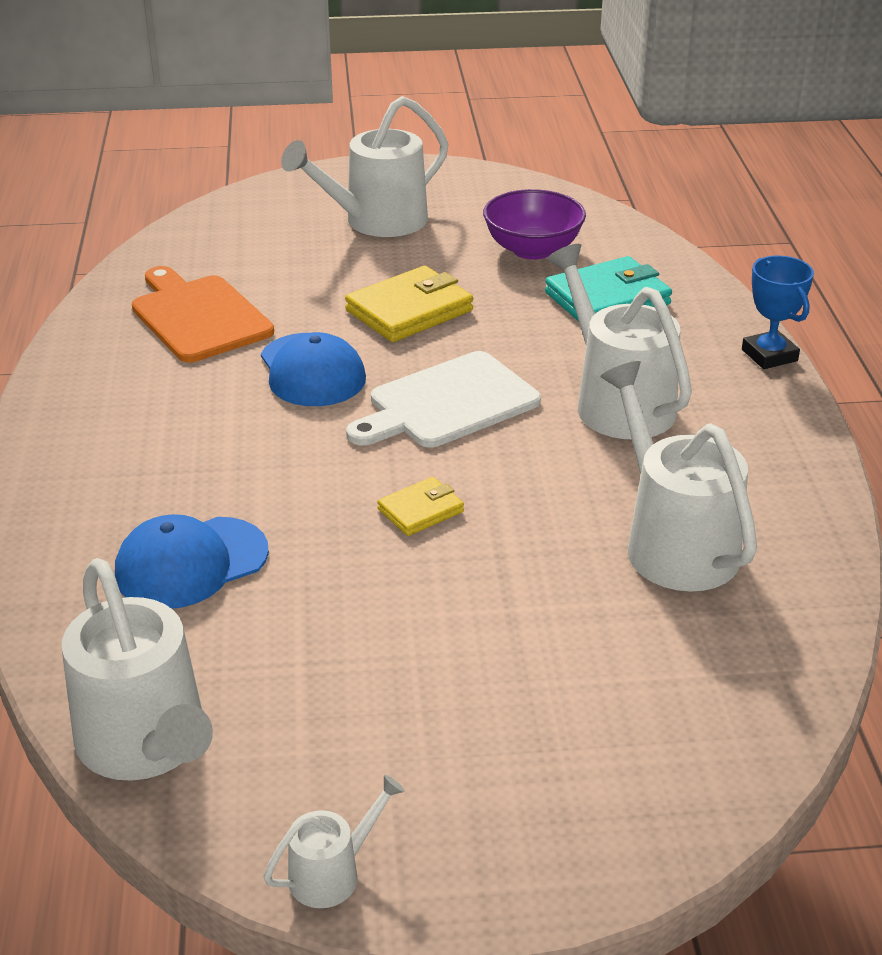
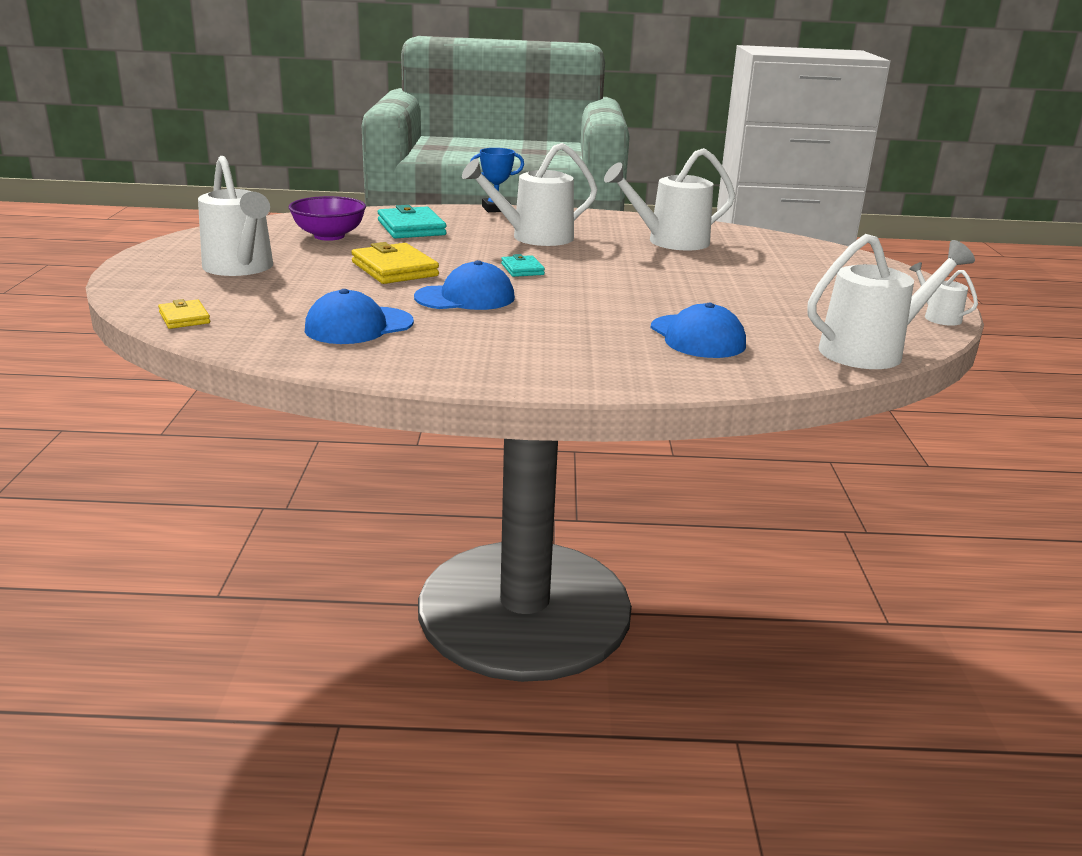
camera: 85 degrees left, 10 degrees down
orange cutting board [132,266,274,362] -> blue cap [305,289,414,344]
white cutting board [346,351,541,448] -> turquoise wallet [501,254,545,277]
yellow wallet [377,477,464,536] -> yellow wallet moved to [158,299,210,329]

